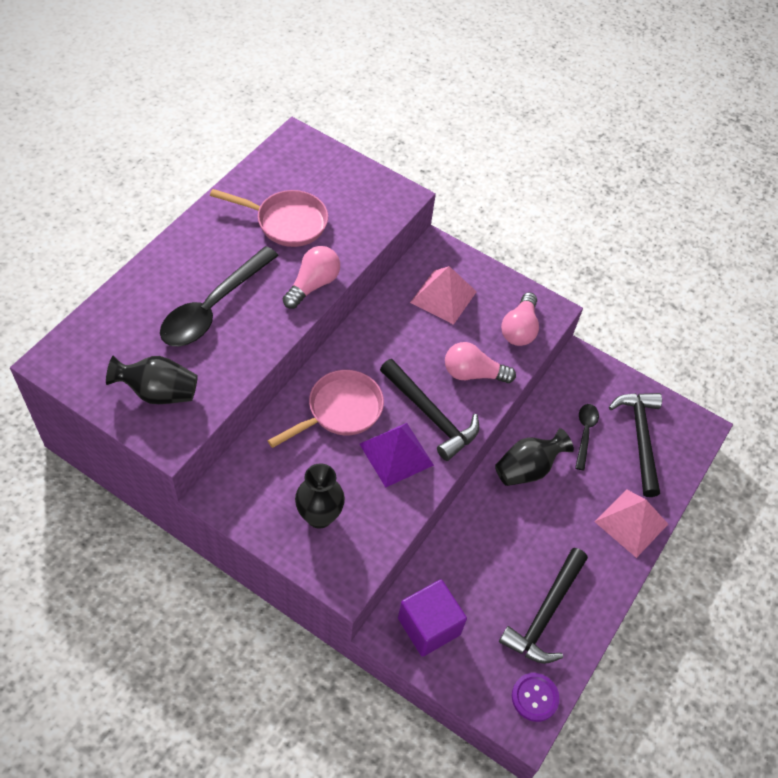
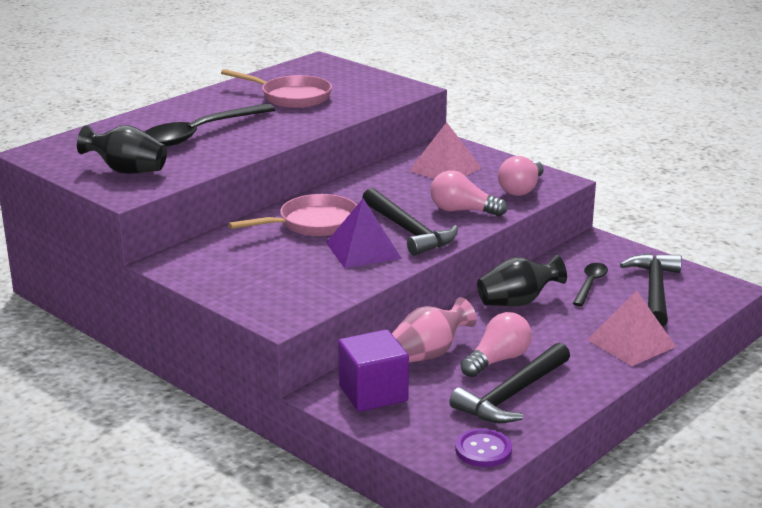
camera: 15 degrees right, 30 degrees down
pink light bulb [283,246,340,309] -> pink light bulb moved to [460,312,532,377]
black vase [295,463,345,529] -> none
none -> pink vase [392,297,477,362]

